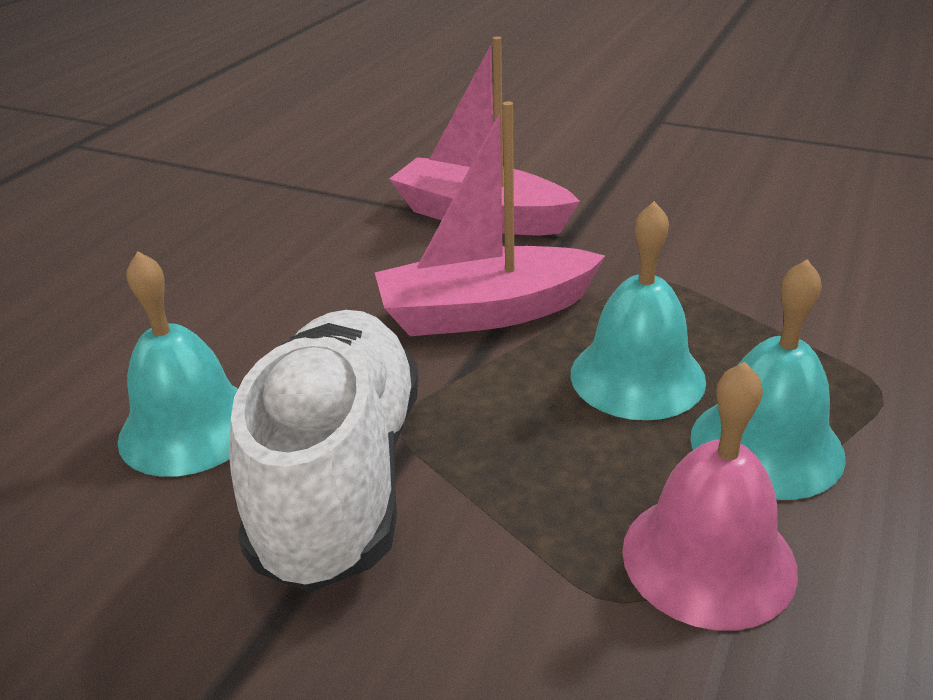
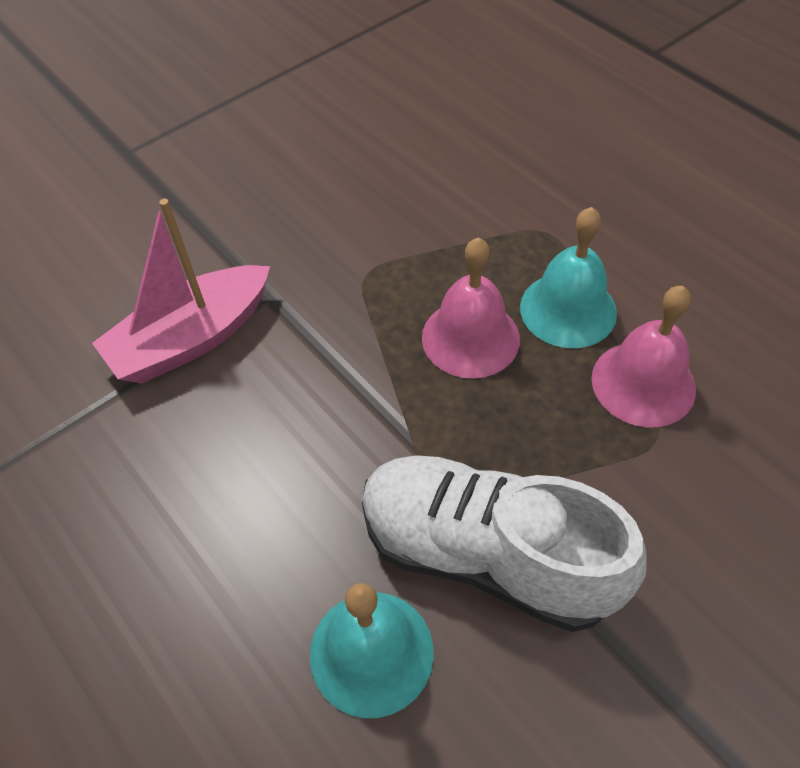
camera: 65 degrees left, 20 degrees up
pink boat [375,101,605,336] -> none
turquoise bell [571,201,706,420] -> pink bell [422,238,520,379]

